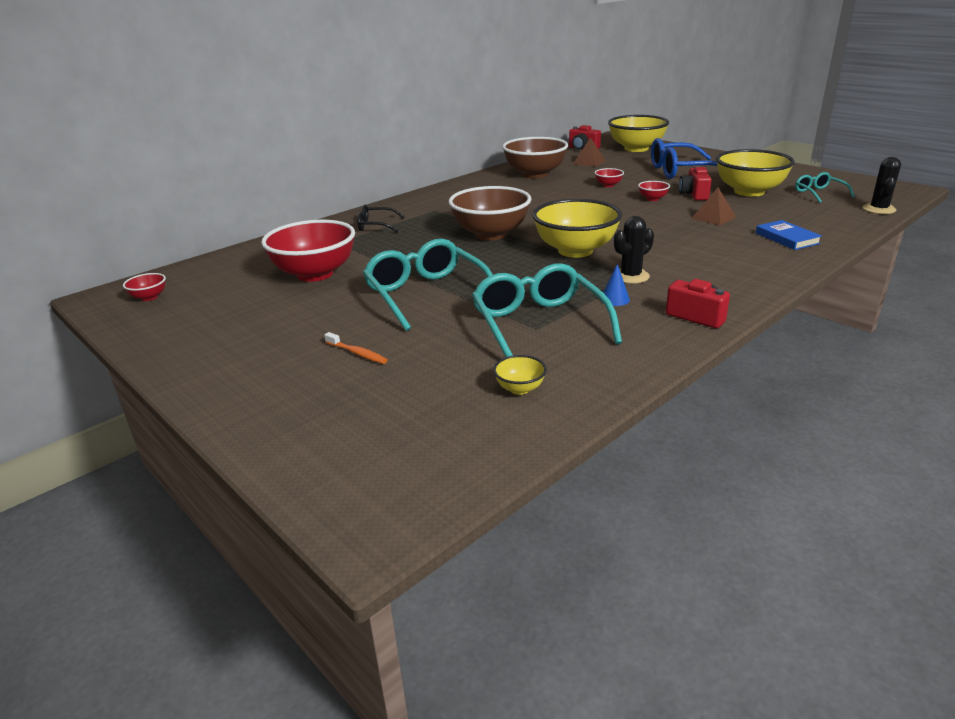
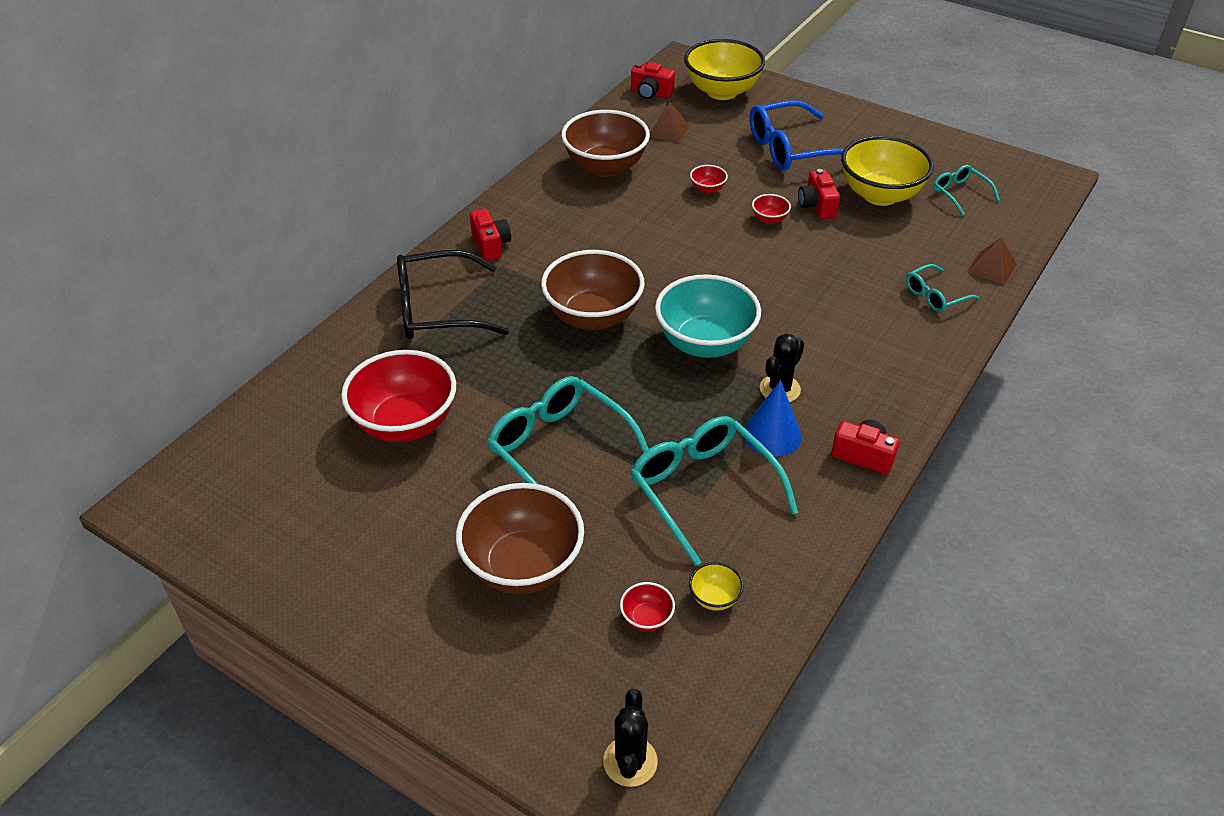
camera: 15 degrees left, 15 degrees up
red bowl [123,273,166,301] -> red bowl moved to [620,582,675,632]
orange toothbrush [324,332,388,364] -> brown bowl [456,483,584,594]
black glasses [357,205,405,232] -> black glasses [397,250,509,339], size x1.91
yellow bowl [532,199,622,258] -> turquoise bowl [655,274,761,358]
blue cone [600,264,630,306] -> blue cone [744,380,802,457], size x1.79
brown pyramid [691,188,736,225] -> brown pyramid moved to [967,238,1017,285]
blue book [756,220,822,250] -> turquoise glasses [906,264,979,312]
black cactus [863,157,901,214] -> black cactus moved to [603,689,658,787]
none -> red camera [470,209,511,261]

